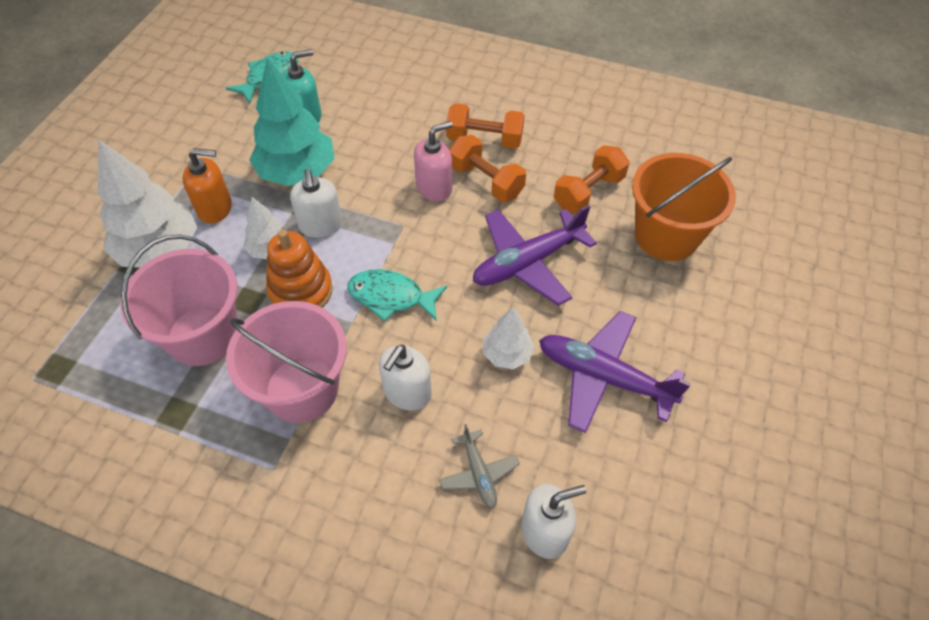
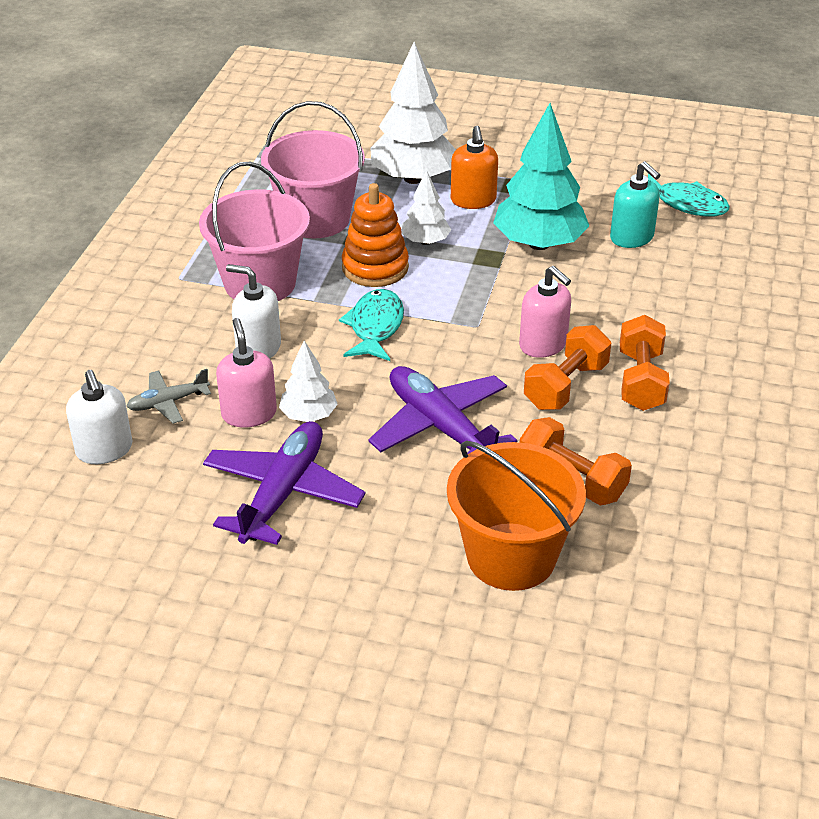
camera: 85 degrees right, 15 degrees down
white soap dispenser [290,169,342,238] -> none
none -> pink soap dispenser [216,318,277,427]

